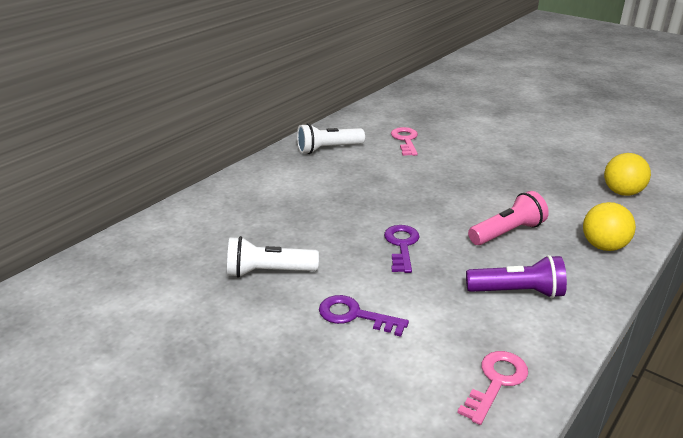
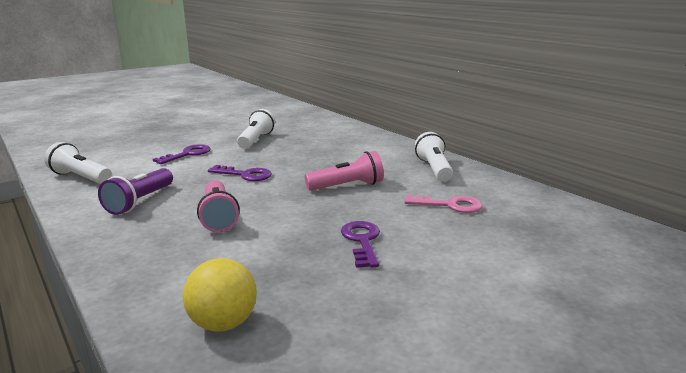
camera: 105 degrees right, 10 degrees down
pink key [457,351,528,425] -> white flashlight [44,142,112,184]
yellow ball [583,202,636,251] -> none
none -> pink flashlight [305,151,384,191]
none -> purple key [341,221,380,268]

